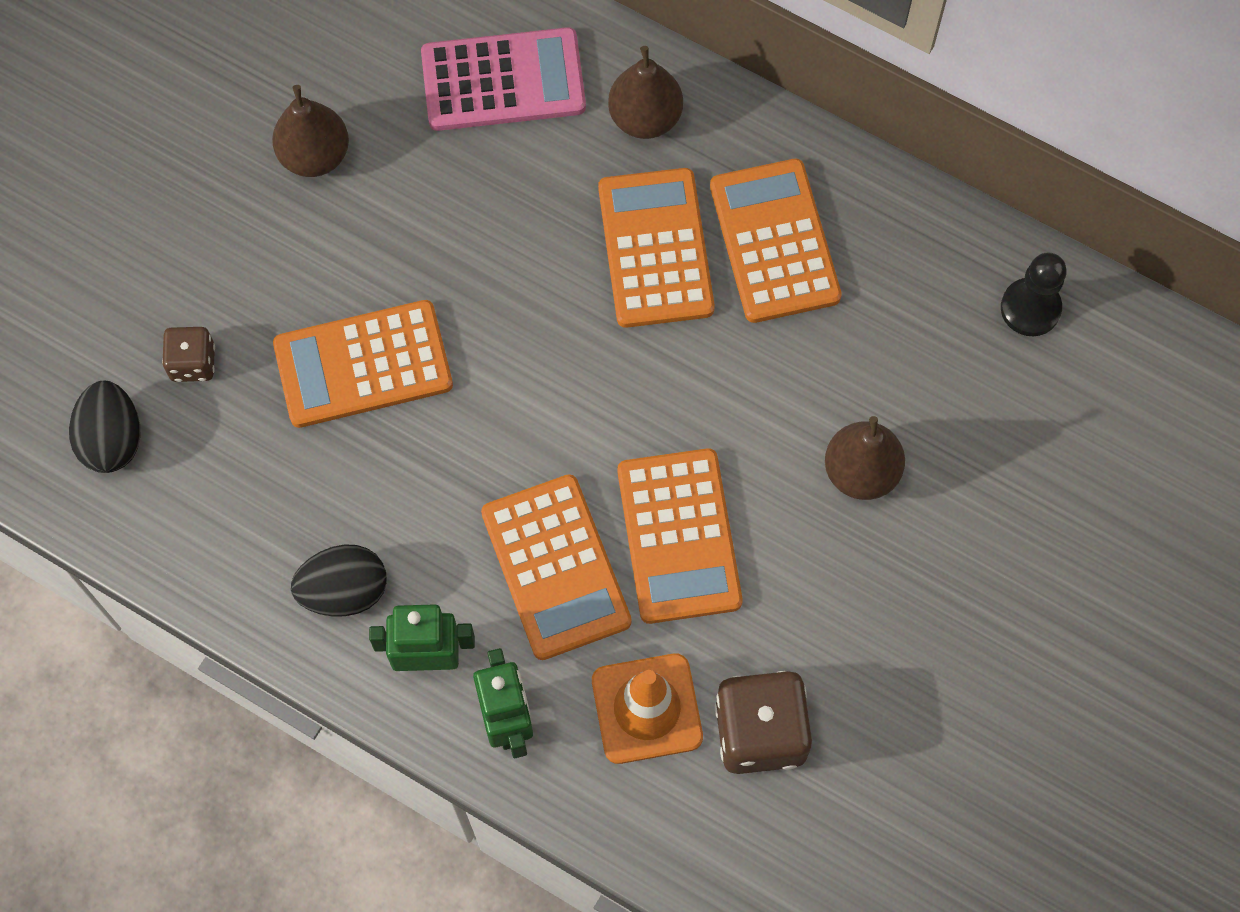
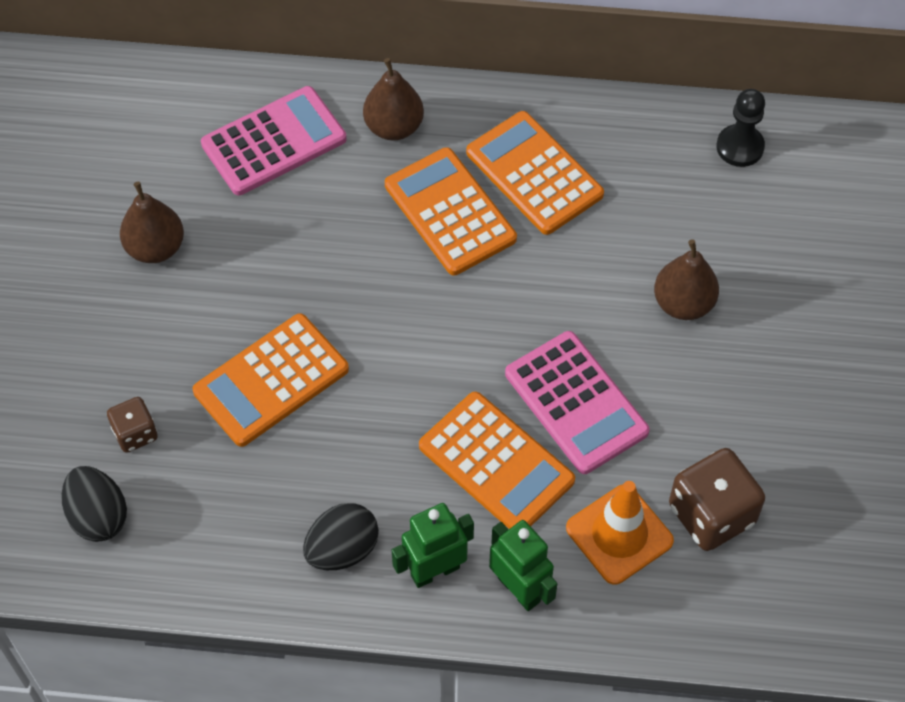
camera: 25 degrees left, 10 degrees down
orange calculator [618,448,743,624] -> pink calculator [505,331,650,474]

